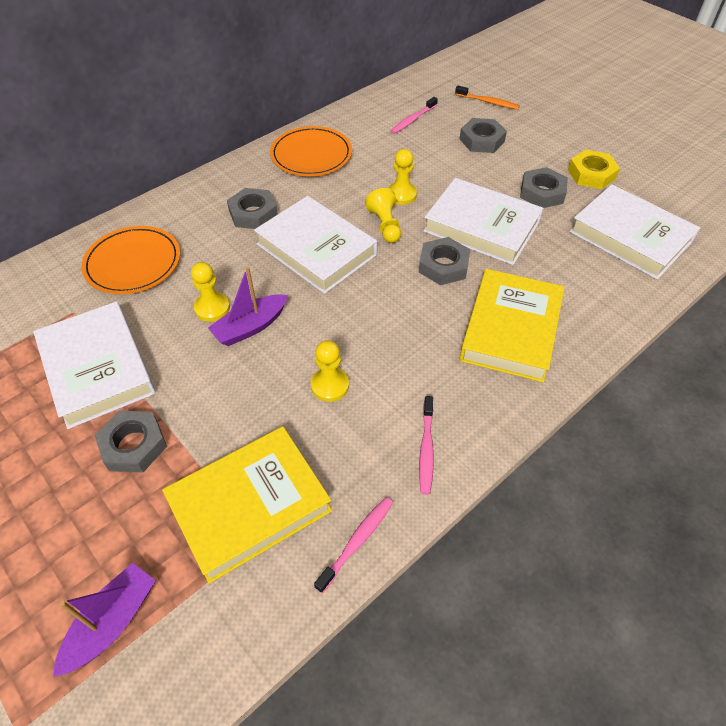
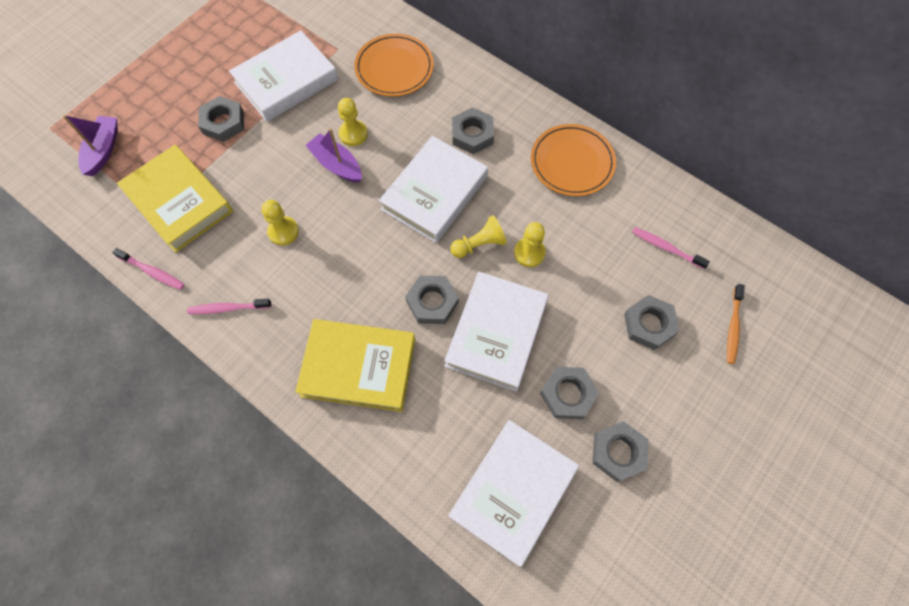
camera: 80 degrees right, 15 degrees up
purple boat [53,563,156,677] -> purple boat turned 105 degrees counterclockwise [63,115,118,176]
yellow nut [568,150,620,189] -> grey nut [592,421,649,482]

